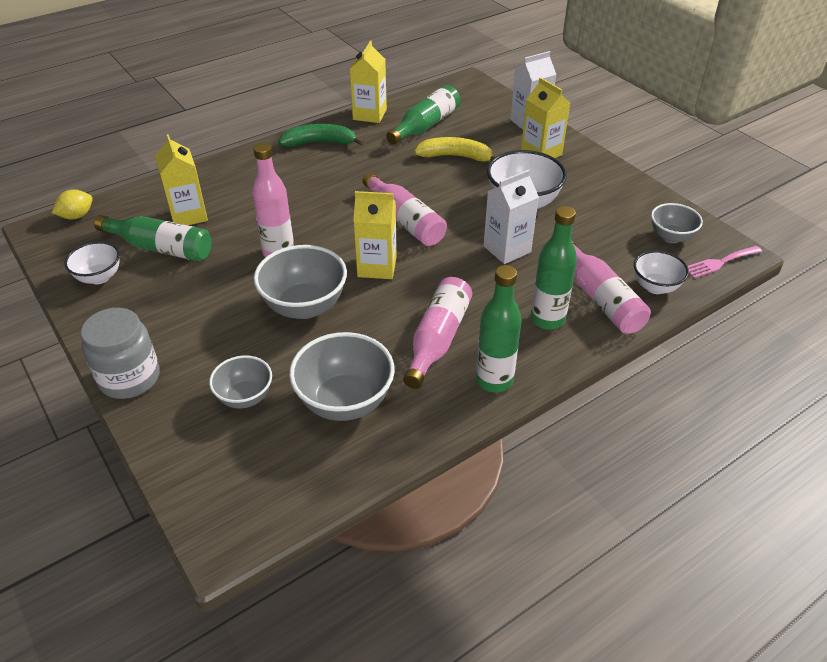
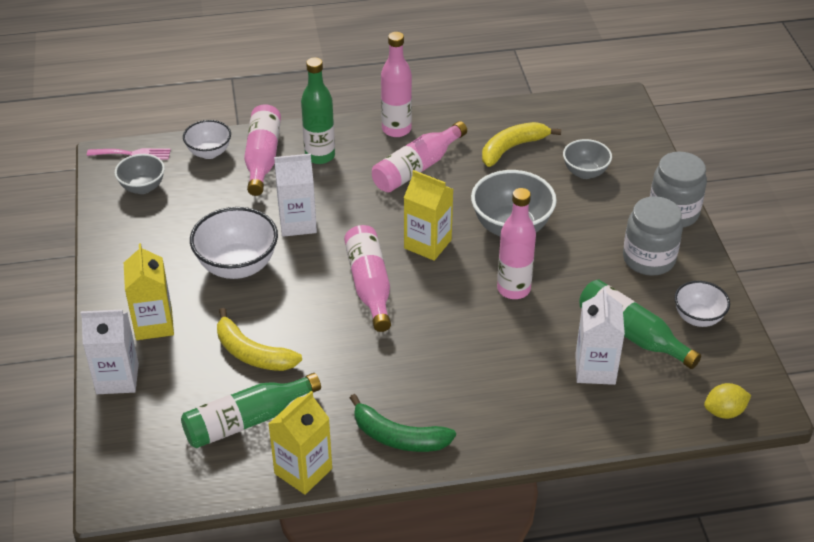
camera: 155 degrees left, 0 degrees up
yellow carton [155,134,208,225] -> white carton [575,287,625,385]
grey bowl [289,332,395,421] -> yellow banana [482,122,561,167]
green bottle [476,265,522,393] -> pink bottle [381,32,412,137]
none -> grey jar [623,196,683,276]

